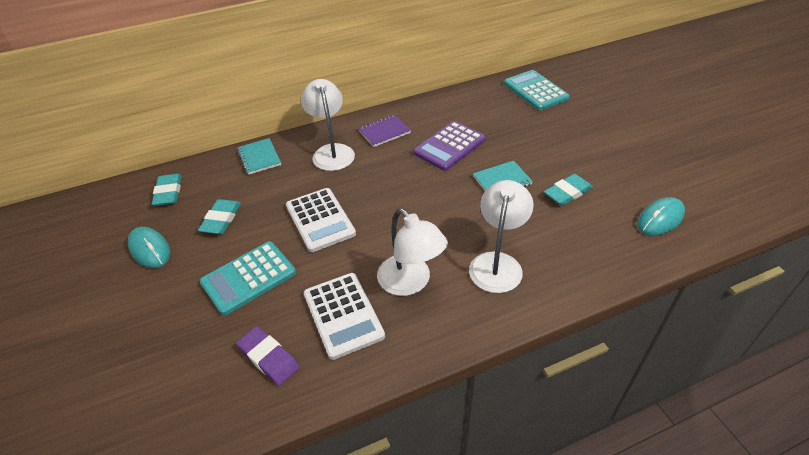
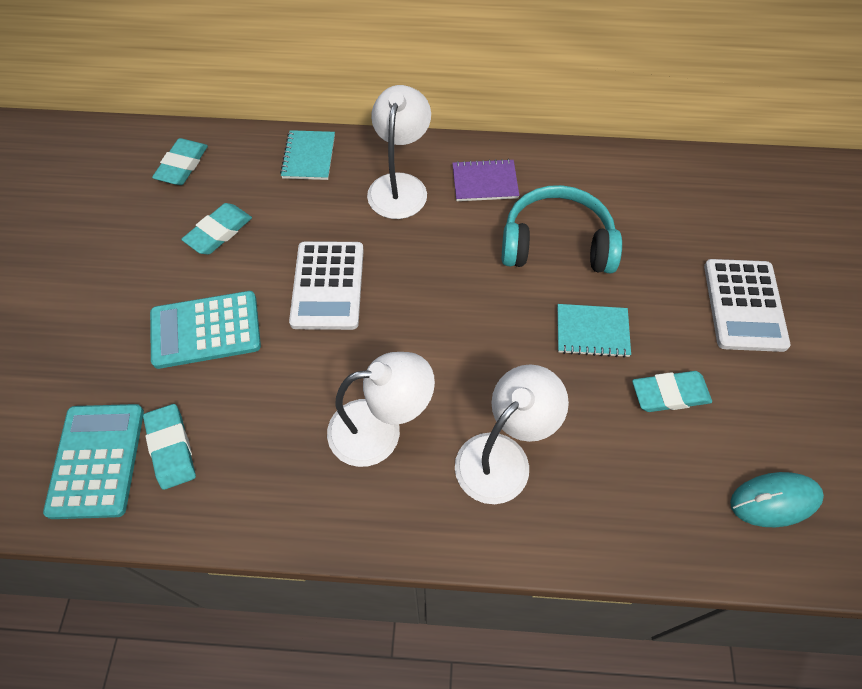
camera: 25 degrees right, 15 degrees up
turquoise mouse [128,227,170,268] -> none
purple eraser [236,326,299,386] -> turquoise eraser [143,404,196,490]
white calculator [304,273,385,360] -> white calculator moved to [704,259,790,352]
white lamp [377,208,448,296] -> white lamp turned 90 degrees counterclockwise [327,352,435,467]
purple calculator [413,121,486,171] -> turquoise headphones [502,185,622,273]
turquoise calculator [504,70,570,110] -> turquoise calculator moved to [43,404,144,519]

